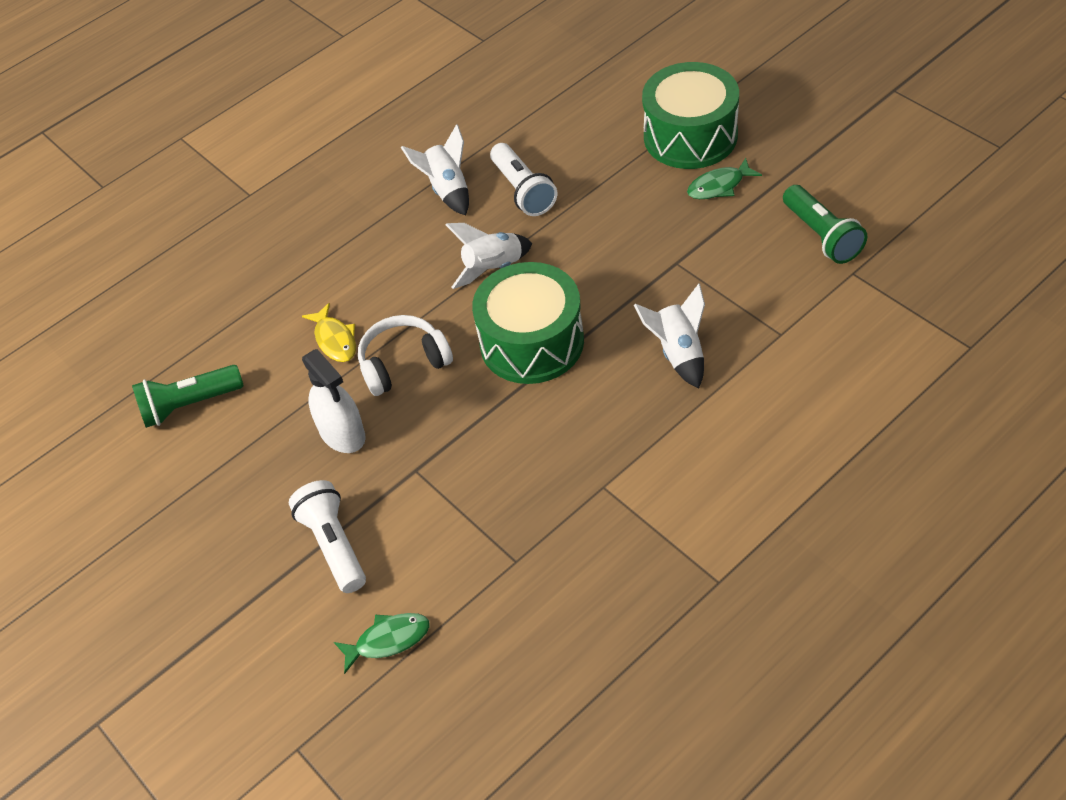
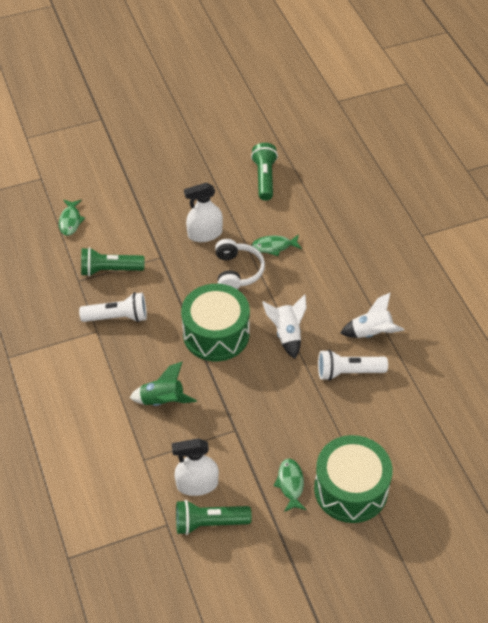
camera: 105 degrees right, 0 degrees up
white flashlight [289,480,366,593] -> white flashlight moved to [79,292,147,322]
yellow fish [302,303,356,362] -> green fish [252,234,302,256]
white rocket [634,284,705,388] -> green rocket [130,362,197,406]
none -> green flashlight [81,247,145,276]
none -> white spray bottle [172,438,219,496]

